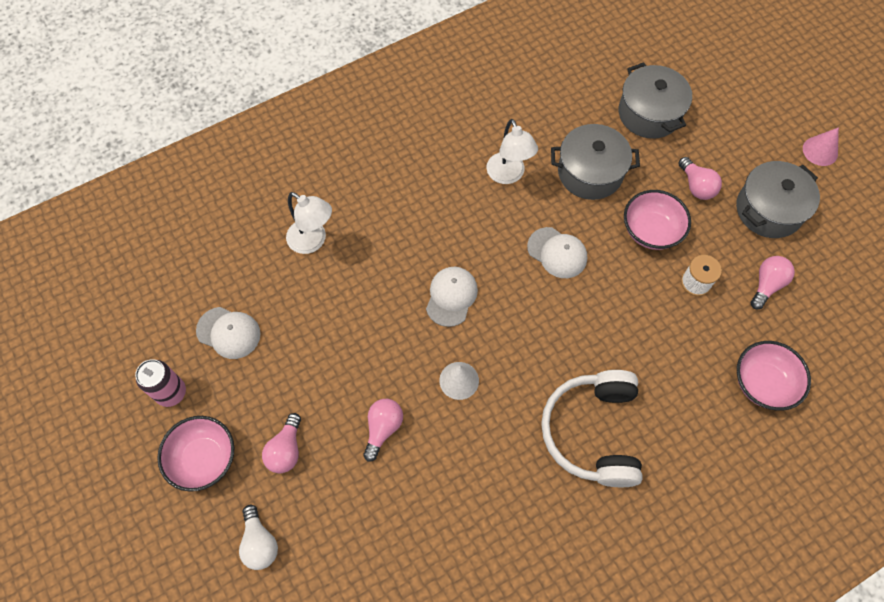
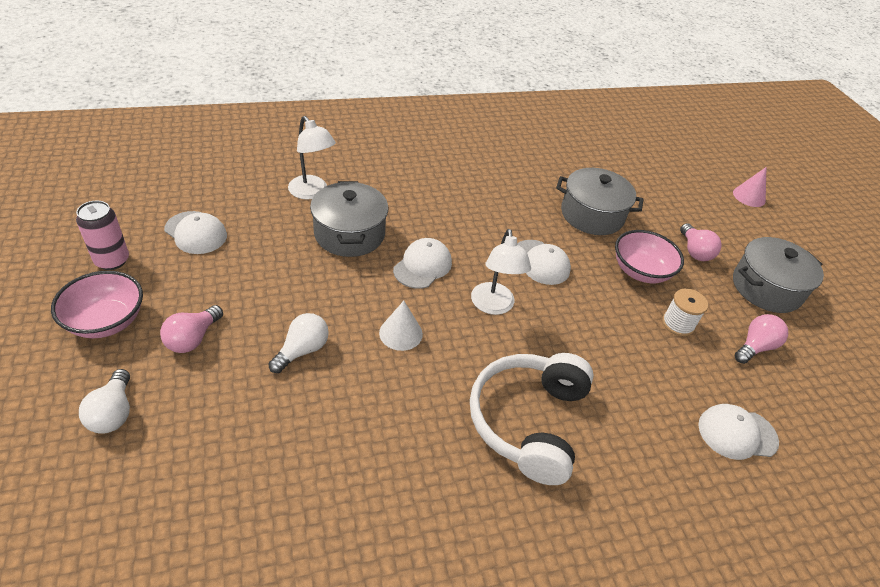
camera: 10 degrees right, 20 degrees down
pink light bulb [363,399,403,462] -> white light bulb [268,313,329,373]
white lamp [487,119,538,184] -> white lamp moved to [471,229,531,315]
grey pot [619,62,692,139] -> grey pot moved to [310,181,388,257]
pink bowl [737,341,811,411] -> white cap [698,404,779,460]
pink cone [803,127,839,166] -> pink cone moved to [733,167,766,207]

